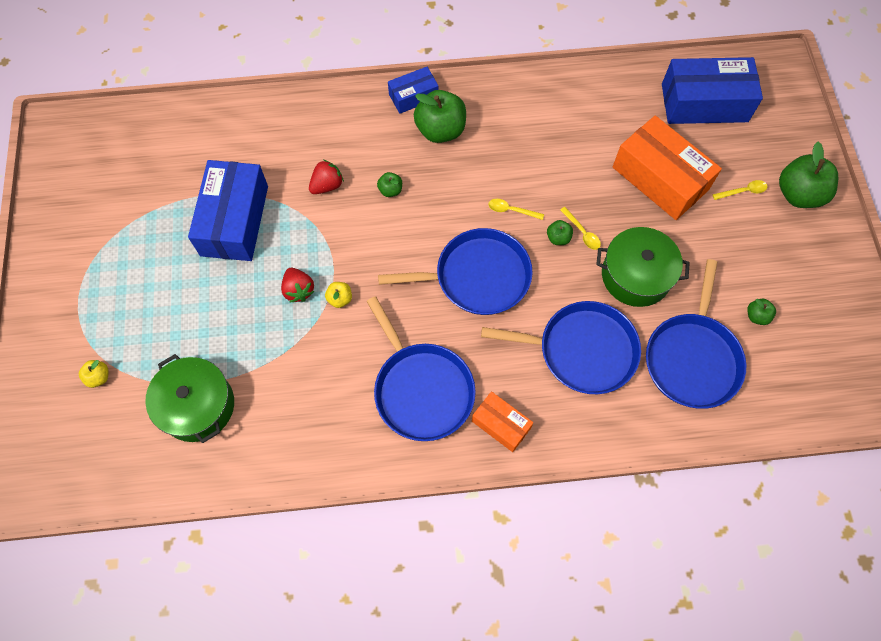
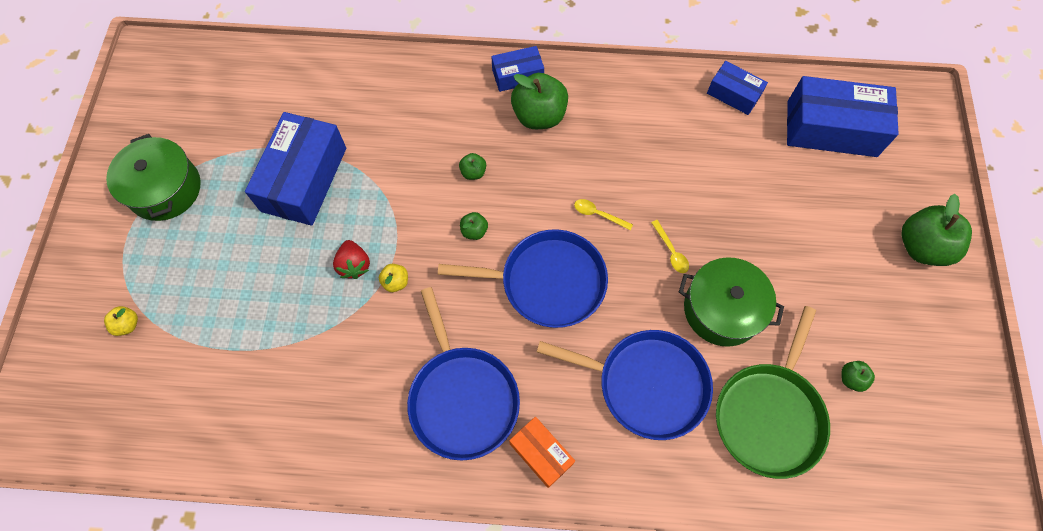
camera: 10 degrees right, 0 degrees up
green pot [146,354,234,443] -> green pot moved to [106,134,200,221]
red strawberry [309,160,344,194] -> none
green apple [547,220,573,245] -> green apple moved to [460,212,488,240]
orange box [613,115,722,220] -> none
blue pan [646,259,746,409] -> green pan [716,306,830,479]
yellow spoon [712,180,768,200] -> none
none -> blue box [707,61,768,115]

